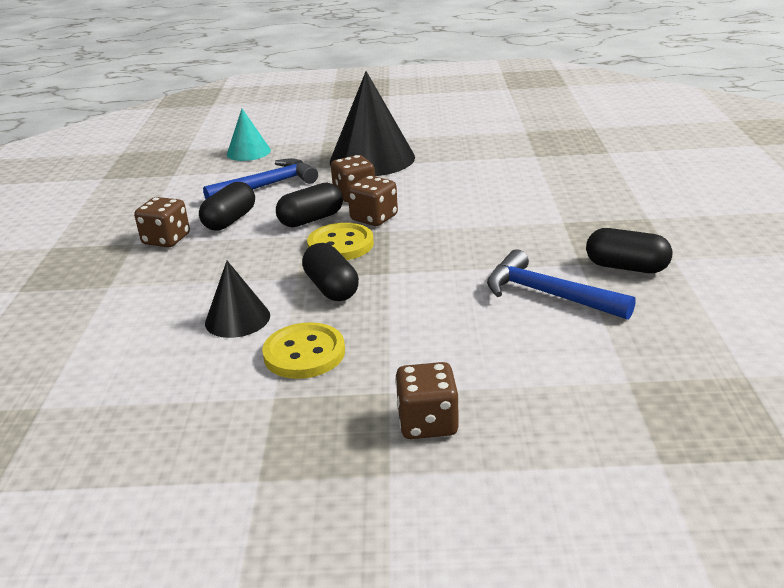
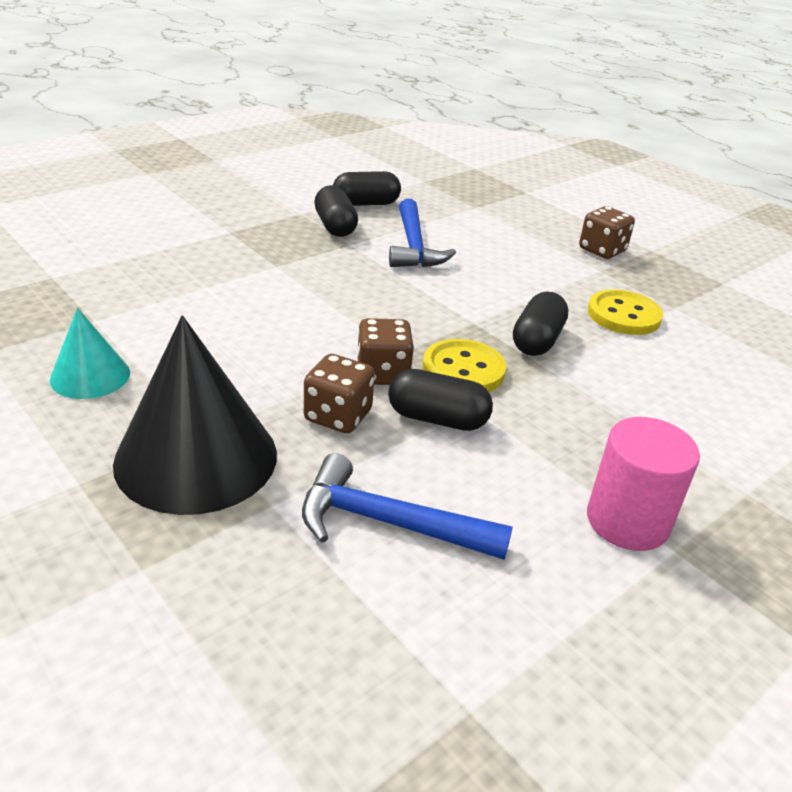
camera: 135 degrees left, 5 degrees up
brown dice [134,197,190,247] -> pink cylinder [587,417,700,551]
black capsule [199,182,255,231] -> black capsule moved to [333,171,401,206]
black cone [205,261,270,338] -> none
turquoise cone [227,109,271,161] -> turquoise cone moved to [50,308,130,399]

